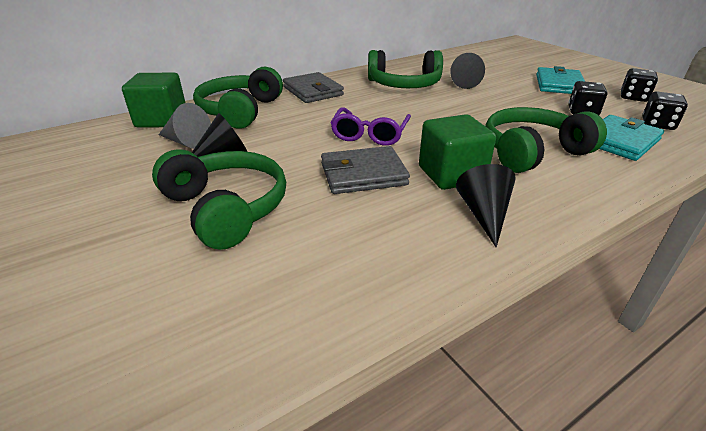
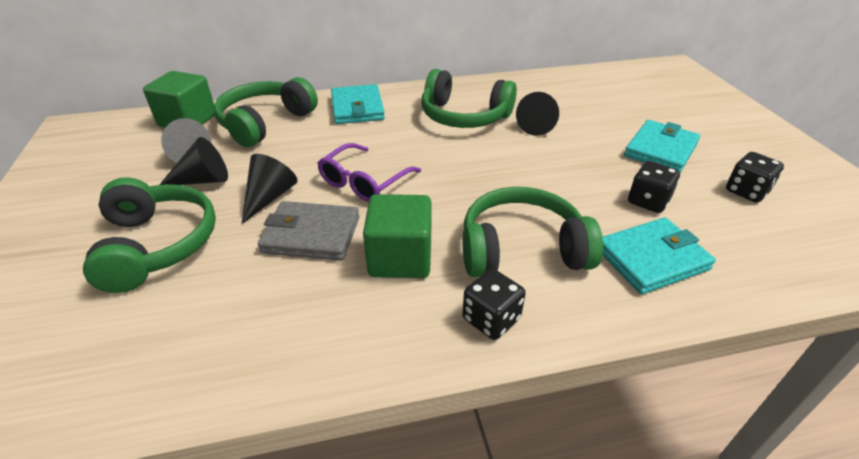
camera: 20 degrees right, 5 degrees up
grey wallet [283,72,344,103] -> turquoise wallet [331,84,385,124]
black cone [456,164,516,247] -> black cone moved to [241,154,298,224]
black dice [643,91,688,130] -> black dice moved to [462,269,526,340]

